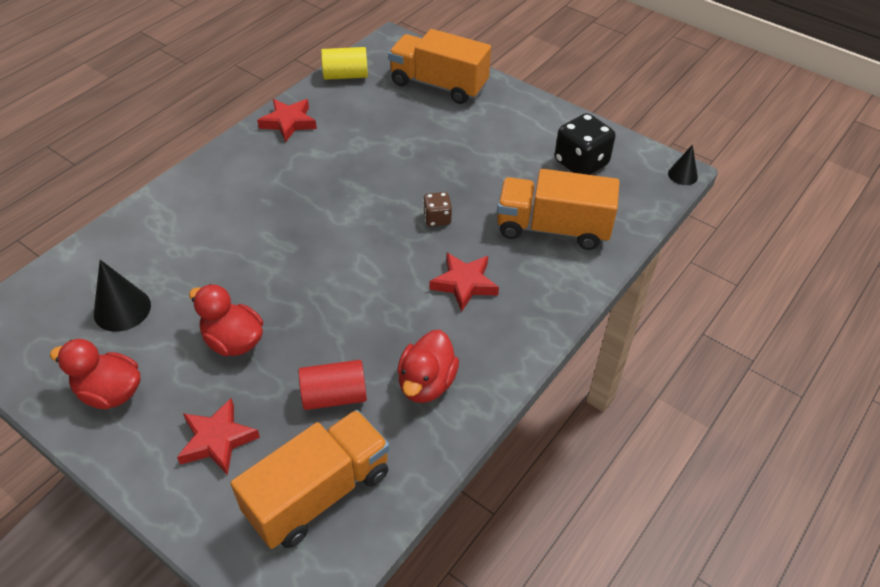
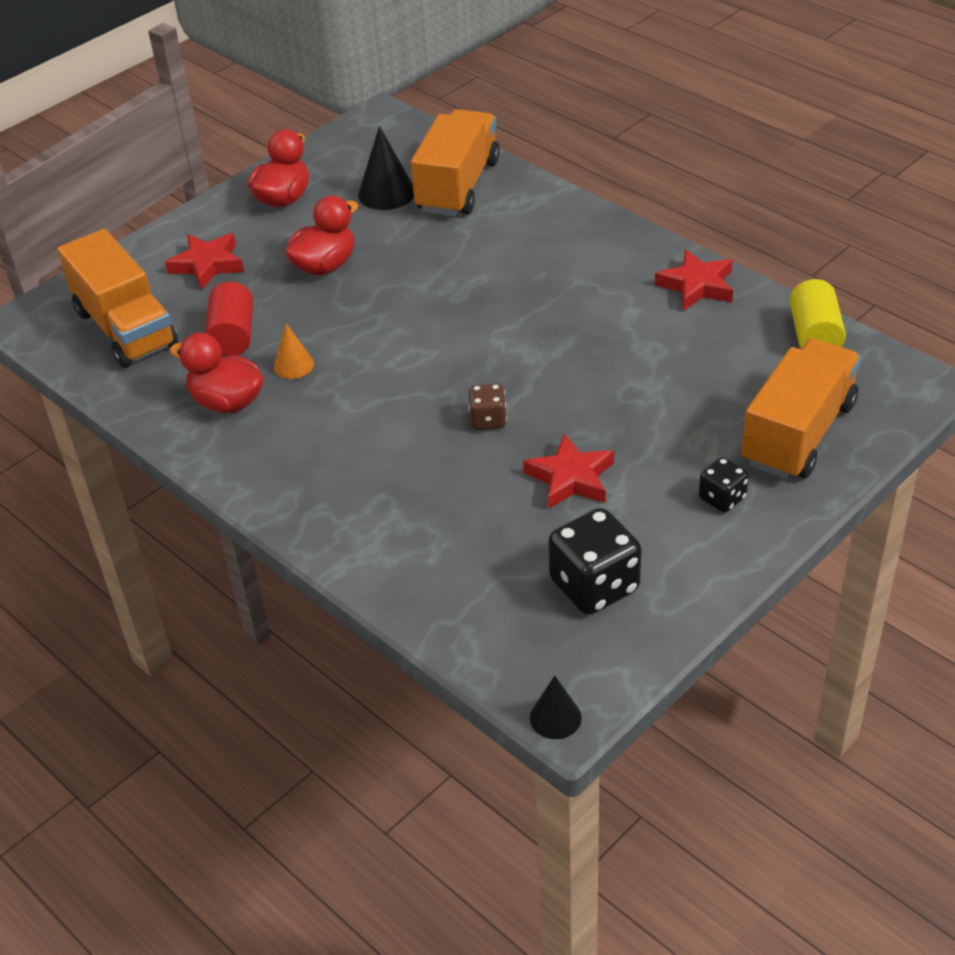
camera: 100 degrees right, 5 degrees down
red star [429,253,499,312] -> red star moved to [523,434,614,509]
orange truck [497,169,619,250] -> orange truck moved to [411,109,500,216]
none -> orange cone [274,323,314,379]
none -> black dice [699,457,749,512]

